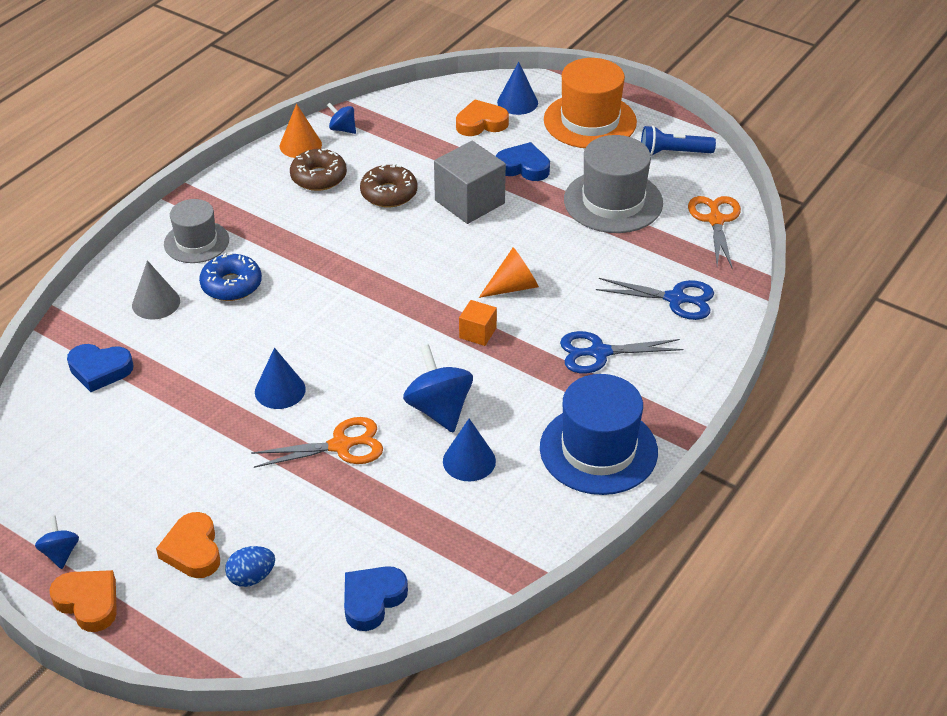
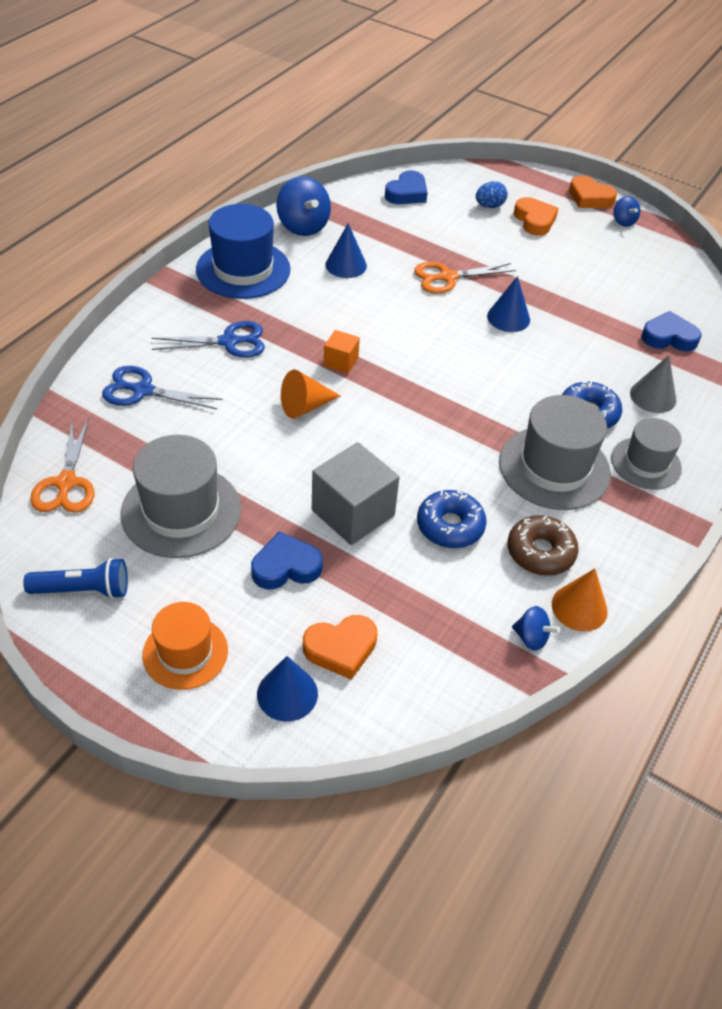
camera: 175 degrees right, 5 degrees up
brown donut [360,164,418,207] -> blue donut [417,490,487,548]
blue spinning top [403,344,473,432] -> blue spinning top moved to [276,176,331,236]
blue heart [496,142,550,181] -> blue heart turned 150 degrees clockwise [251,531,323,589]
orange hat [544,58,637,148] -> orange hat [142,602,228,690], size x0.64
none -> grey hat [499,395,611,510]

